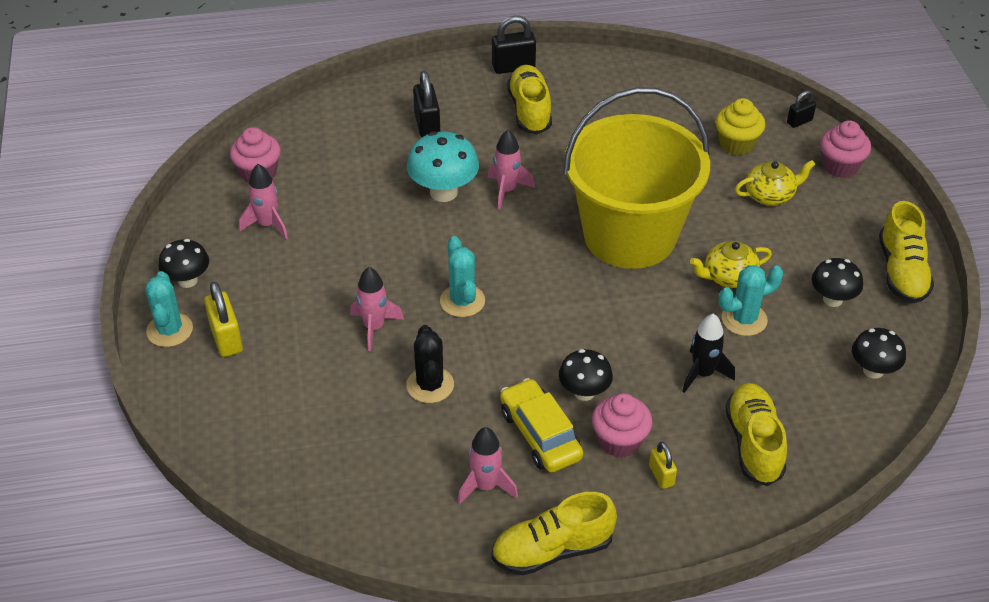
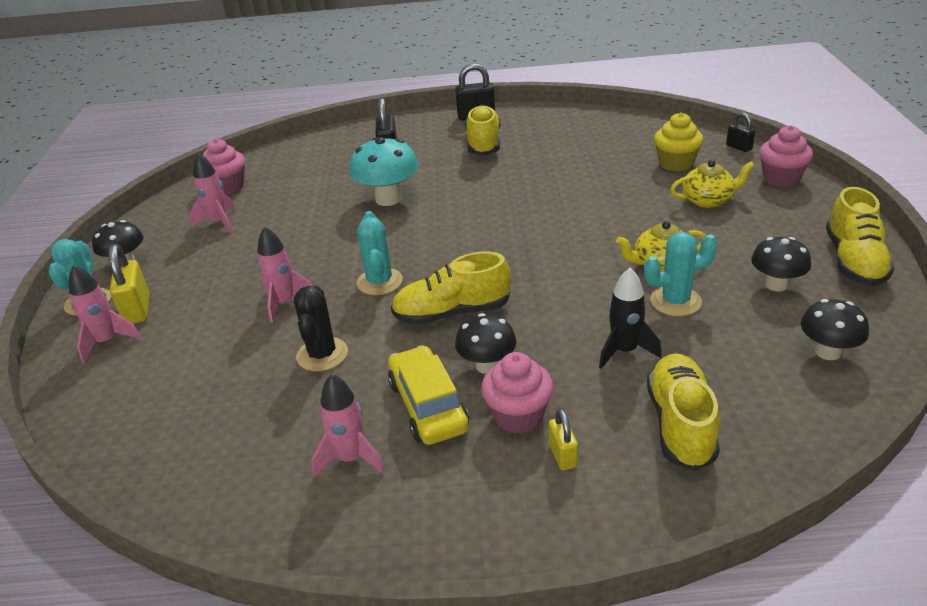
camera: 10 degrees right, 10 degrees down
pink rocket [487,130,535,210] -> pink rocket moved to [69,265,141,363]
yellow shoe [492,492,617,576] -> yellow shoe moved to [391,252,511,325]
yellow bucket [564,88,710,269] -> none
black padlock [787,90,816,128] -> black padlock turned 75 degrees clockwise [726,112,755,152]

